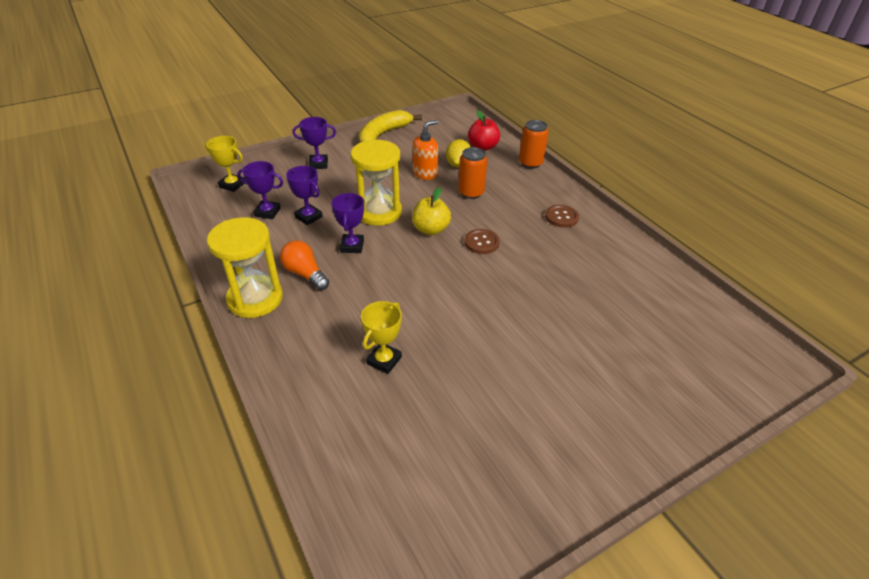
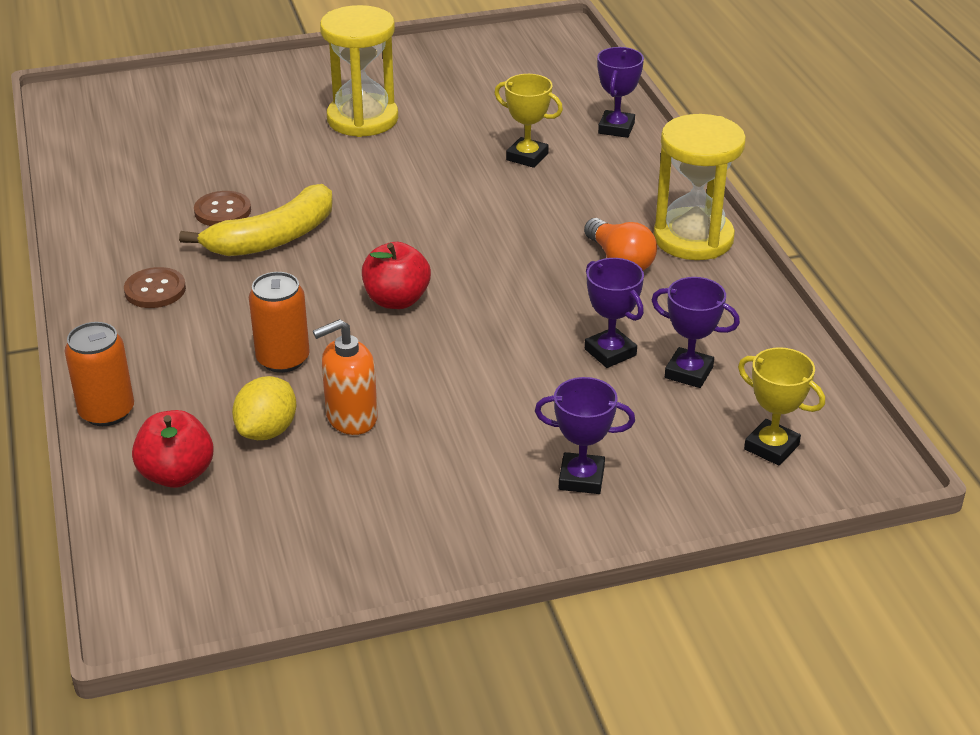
camera: 165 degrees left, 5 degrees down
purple trophy [331,193,364,253] -> purple trophy moved to [597,47,644,138]
yellow hourglass [351,139,402,226] -> yellow hourglass moved to [320,5,398,137]
yellow banana [359,110,422,143] -> yellow banana moved to [179,184,333,256]
yellow trophy [361,301,402,374] -> yellow trophy turned 75 degrees clockwise [494,74,563,168]
yellow apple [412,188,451,235] -> red apple [362,242,431,309]
brown button [464,229,500,254] -> brown button moved to [194,191,251,226]

